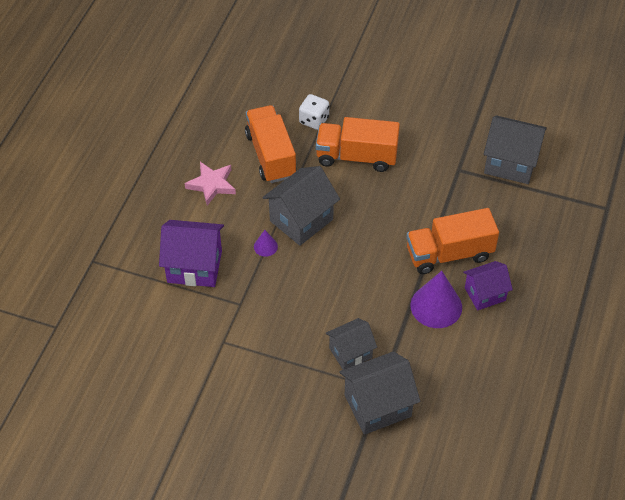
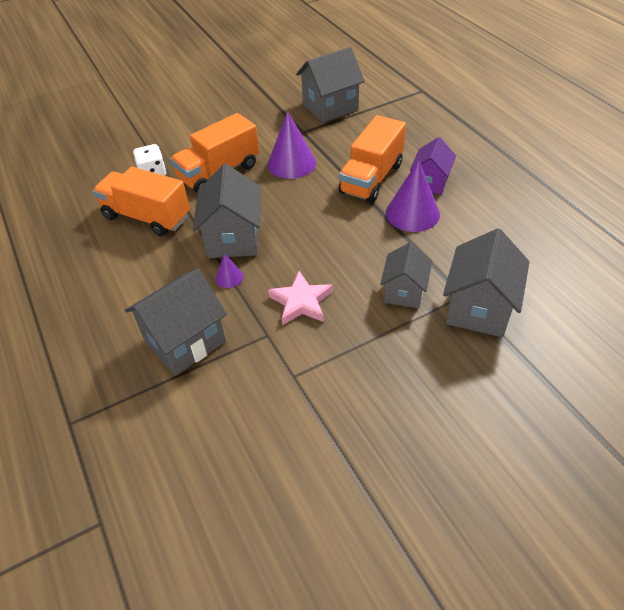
camera: 45 degrees left, 5 degrees down
purple house [159,220,224,287] -> grey house [125,269,227,376]
pink star [184,162,236,206] -> pink star moved to [268,271,333,325]
none -> purple cone [268,111,316,179]

